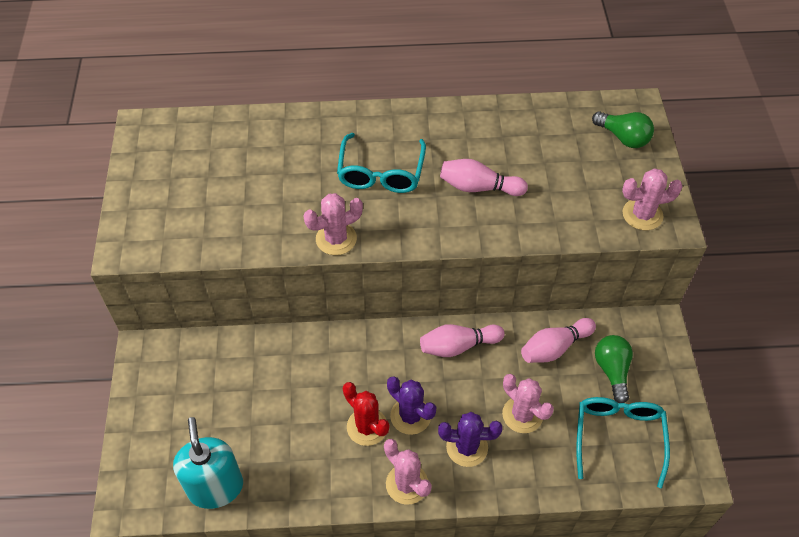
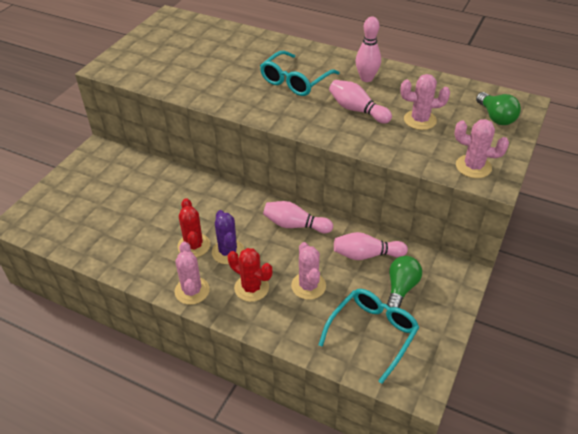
camera: 30 degrees right, 10 degrees down
turquoise soap dispenser [173,417,243,509] -> none
pink cactus [303,193,363,255] -> pink cactus moved to [401,74,450,130]
purple cactus [438,412,503,467] -> red cactus [228,248,272,302]
none -> pink bowling pin [356,17,381,82]

